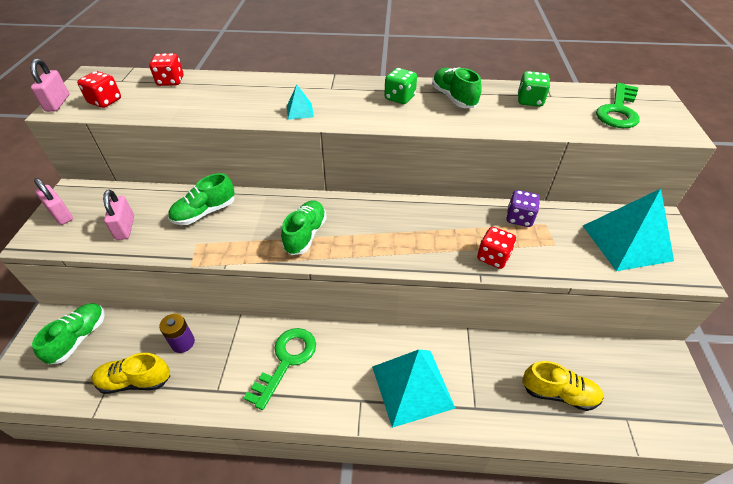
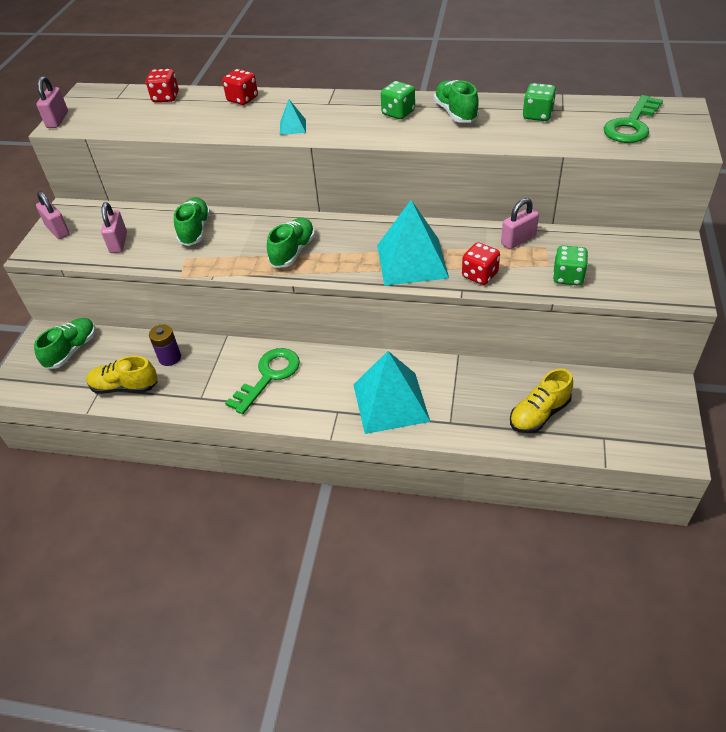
camera: 10 degrees right, 0 degrees up
red dice [77,71,121,108] -> red dice moved to [222,69,258,105]
green shoe [168,173,235,225] -> green shoe turned 120 degrees clockwise [174,197,211,246]
purple dice [506,190,540,227] -> pink padlock [501,198,539,249]
yellow shoe [522,361,604,411] -> yellow shoe turned 120 degrees clockwise [510,368,573,433]
turquoise pyramid [583,189,674,271] -> turquoise pyramid moved to [377,200,449,286]
none -> green dice [553,245,588,285]

